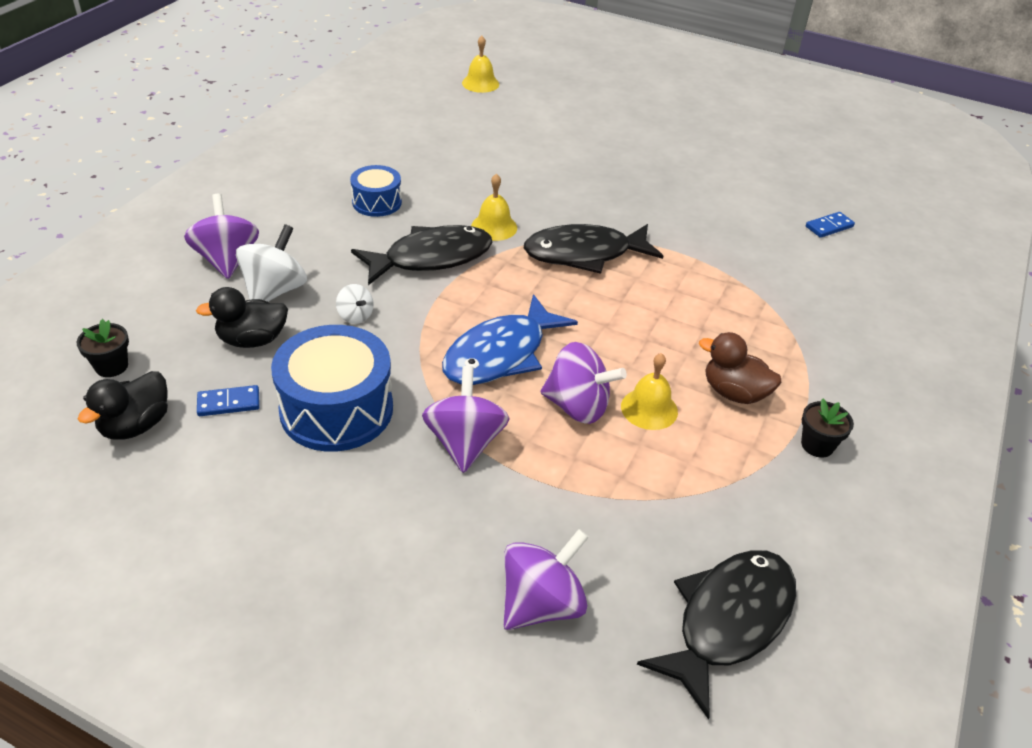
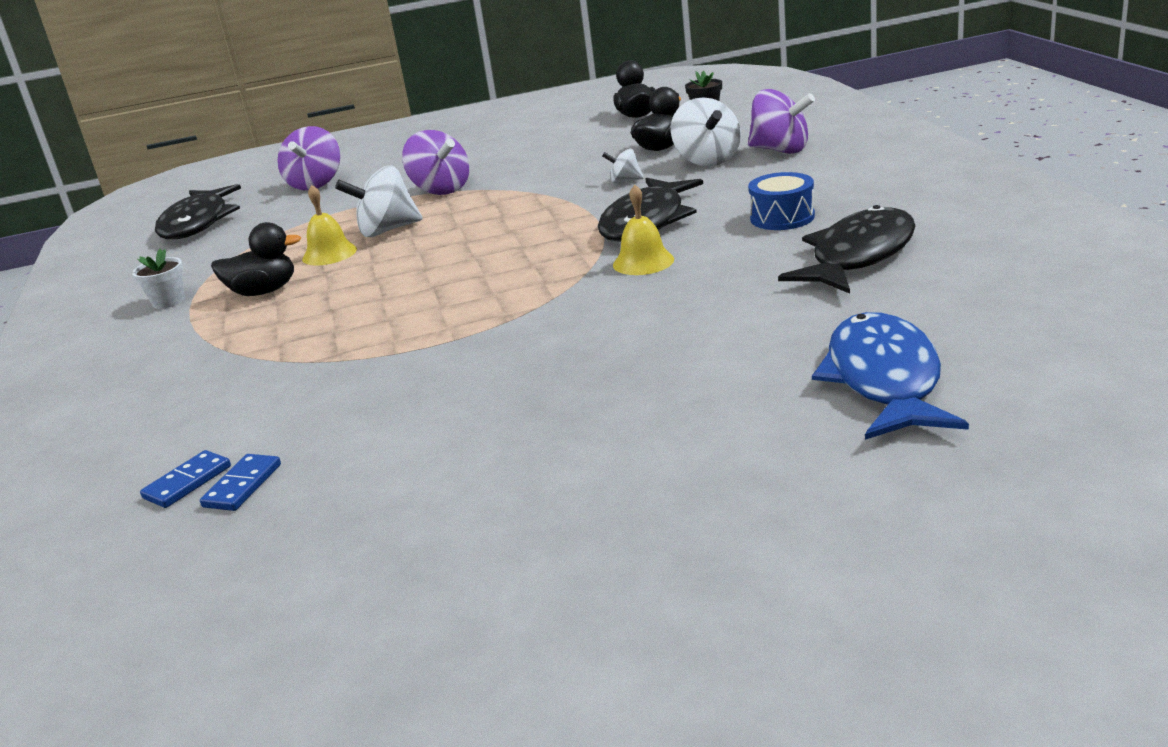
camera: 145 degrees right, 15 degrees down
blue domino [197,385,260,416] -> blue domino moved to [140,450,231,508]
blue drum [271,325,393,452] -> none
blue fish [442,294,578,385] -> blue fish moved to [812,312,969,440]
yellow bell [462,36,499,93] -> none
black fish [524,224,663,274] -> black fish moved to [778,205,915,293]
purple spinning top [540,342,627,424] -> white spinning top [335,165,422,237]
brown duck [699,332,781,404] -> black duck [211,222,301,296]
black flower pot [801,399,854,458] -> white flower pot [132,249,185,309]

